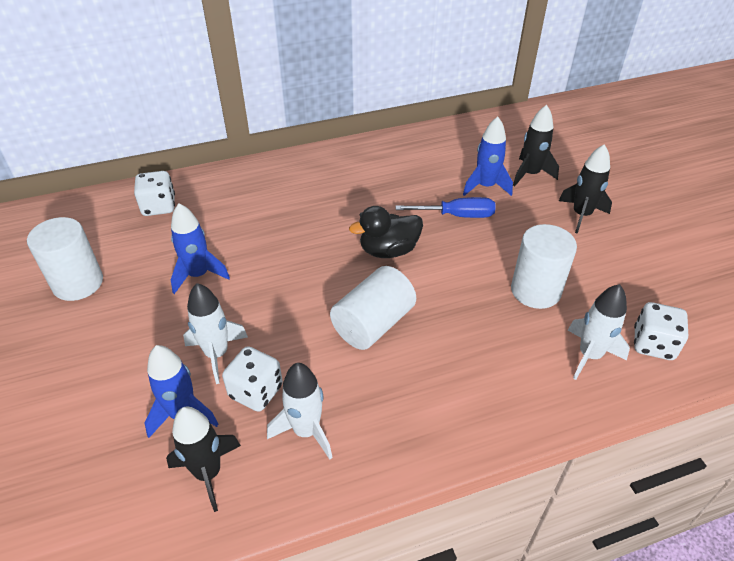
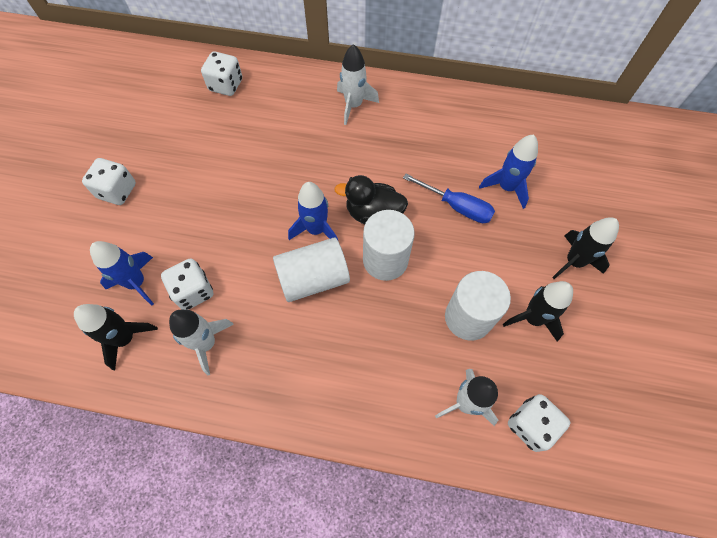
camera: 30 degrees right, 20 degrees up
white cylinder [27,217,103,301] -> white cylinder moved to [363,210,415,281]
blue rocket [171,203,230,294] -> blue rocket moved to [288,182,338,240]
white rocket [183,283,248,384] -> white rocket moved to [337,44,379,125]
black rocket [513,105,559,186] -> black rocket moved to [503,281,573,342]
none -> white dice [82,158,136,205]

